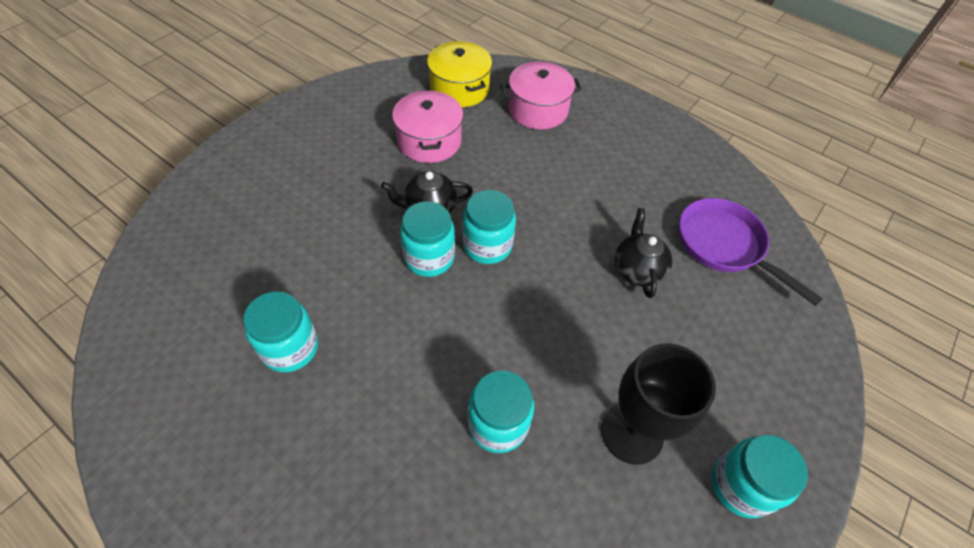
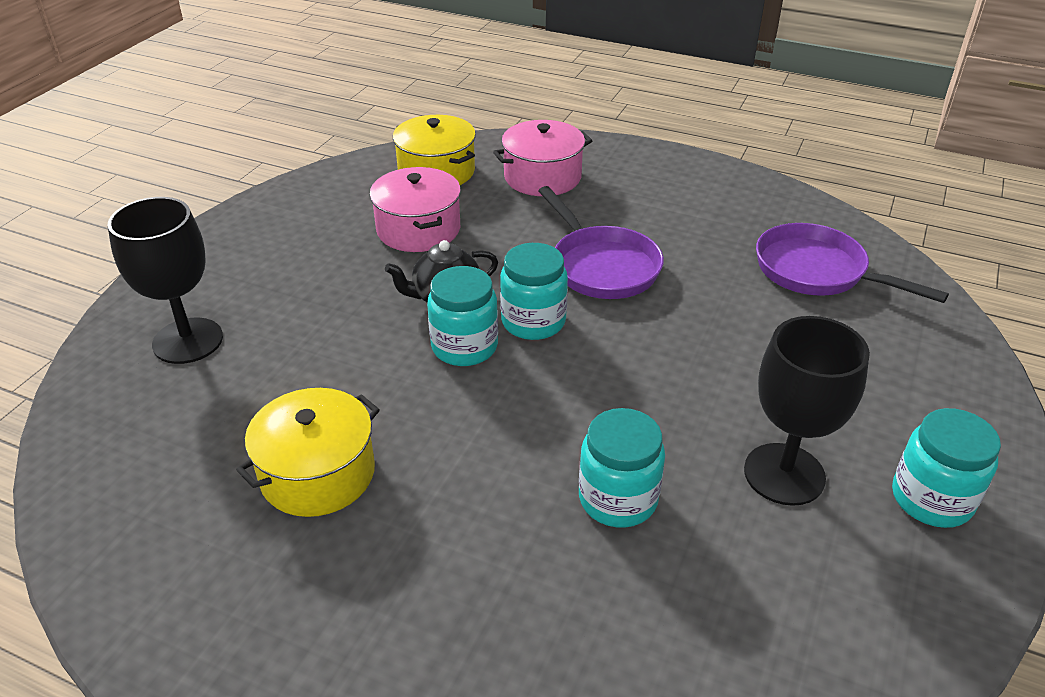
camera: 10 degrees left, 15 degrees down
turquoise jar [243,291,318,372] -> yellow pot [236,388,380,517]
black teapot [615,208,673,298] -> none
none -> black goblet [107,197,223,364]
none -> purple pan [539,186,664,299]

